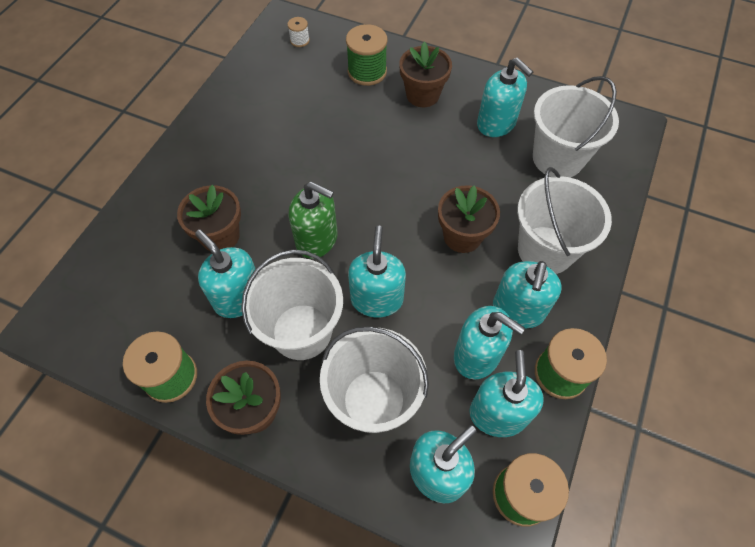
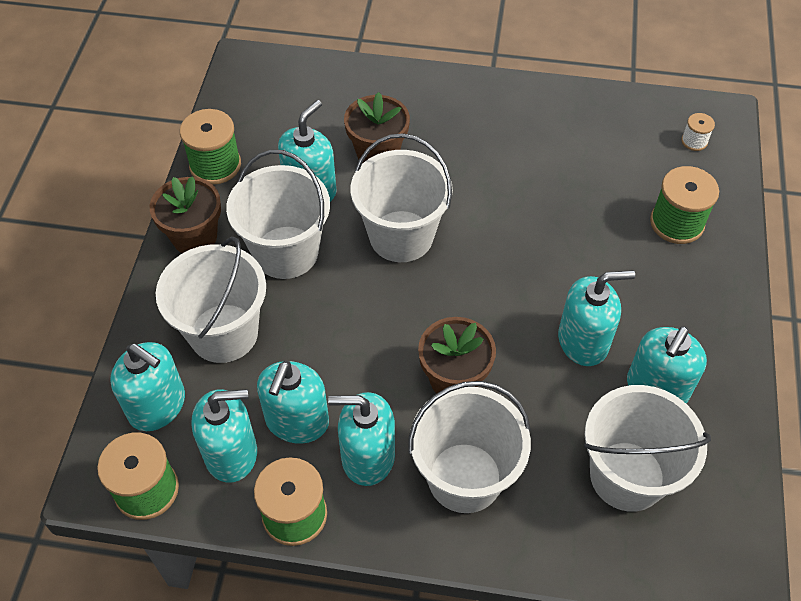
camera: 75 degrees right, 5 degrees down
green soap dispenser [289,182,338,259] -> white bucket [351,133,453,262]
turquoise soap dispenser [348,225,406,317] -> turquoise soap dispenser moved to [558,270,635,366]
brown flower pot [399,42,452,107] -> none

